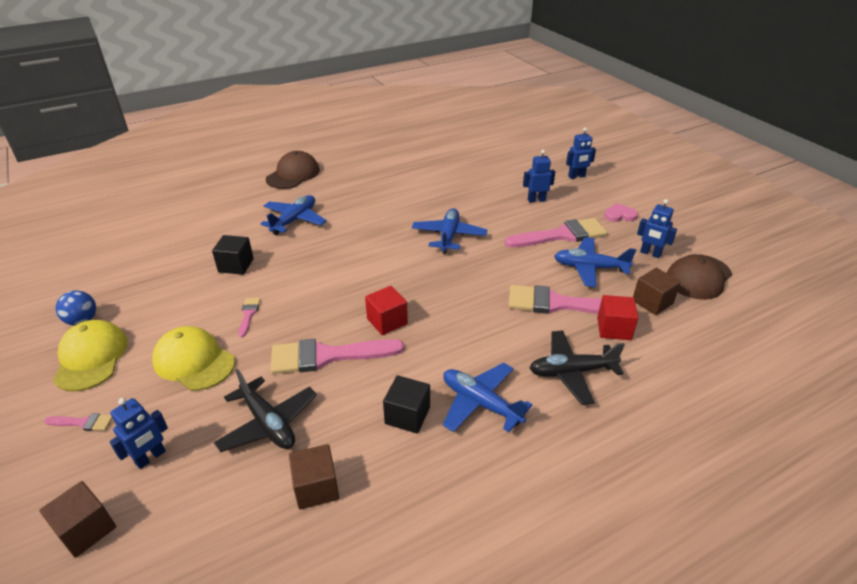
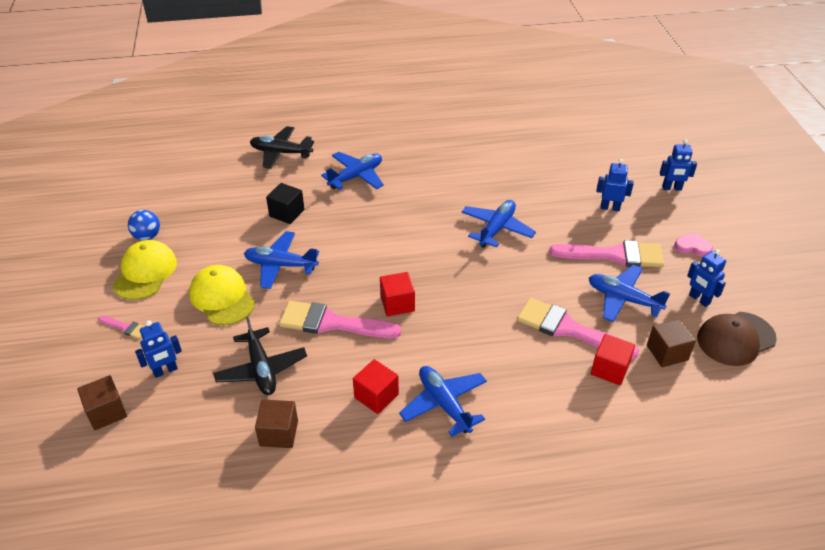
camera: 20 degrees right, 5 degrees up
pink brush [238,298,261,337] -> blue plane [244,231,319,289]
brown cap [266,151,320,189] -> none
black cube [383,375,430,434] -> red cube [353,359,399,414]
black plane [530,330,625,405] -> black plane moved to [250,126,314,169]

